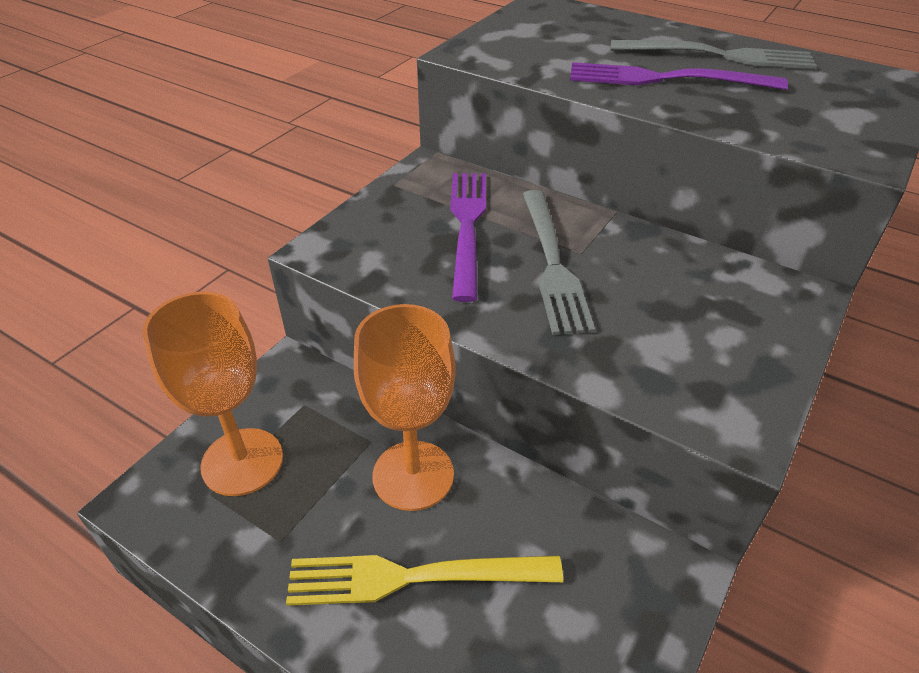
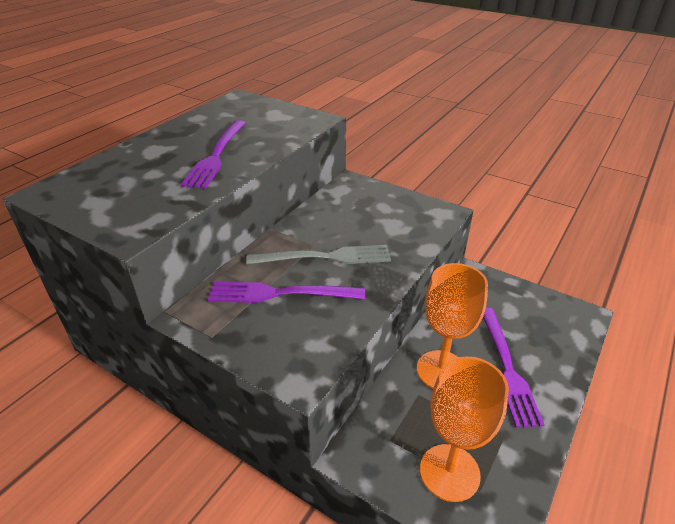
camera: 90 degrees left, 5 degrees down
yellow fork [286,555,563,606] -> purple fork [483,308,544,428]
grey fork [611,40,817,69] -> none

